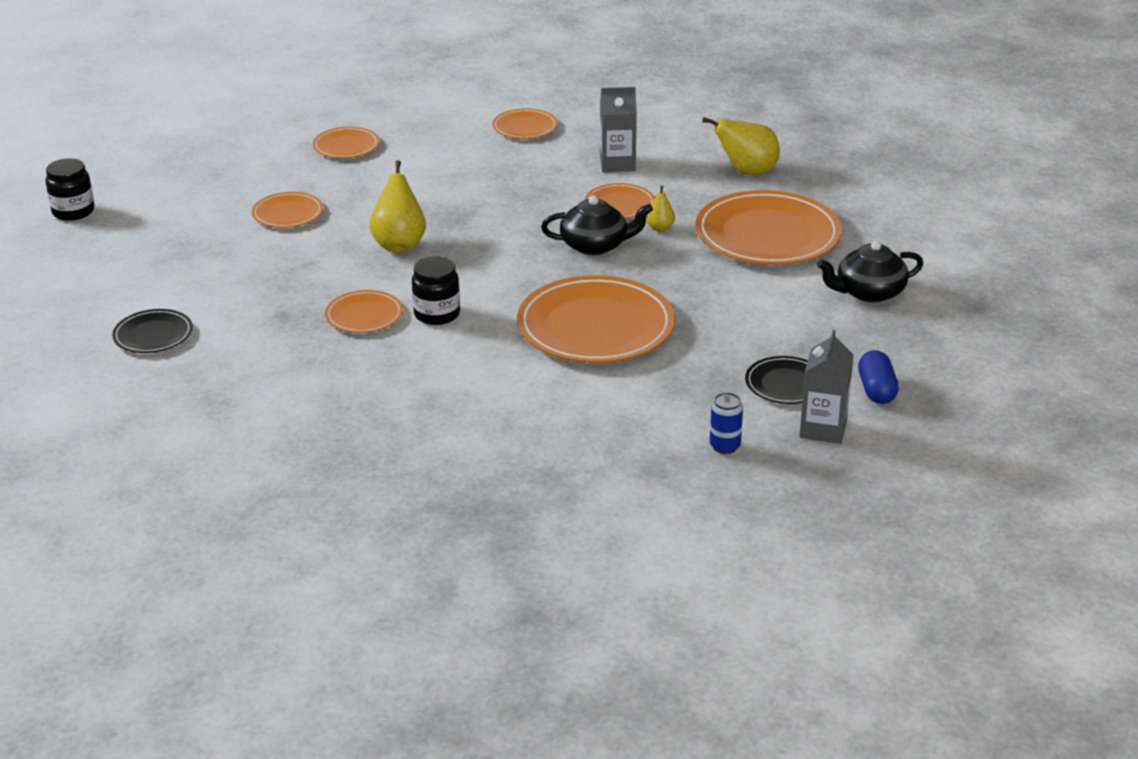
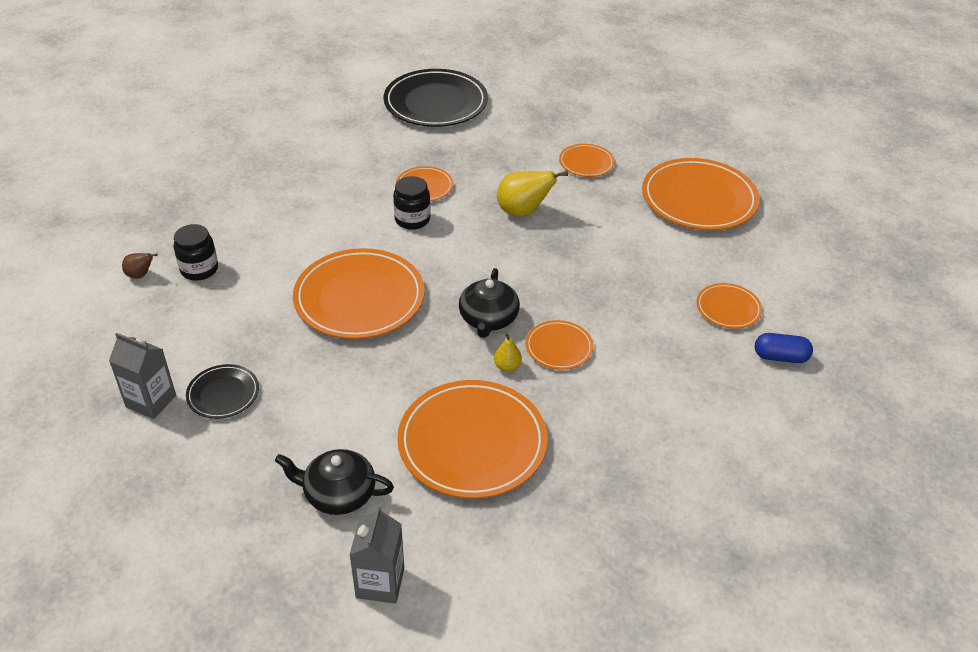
camera: 100 degrees right, 10 degrees up
black jar [45,158,94,221] -> black jar moved to [174,224,218,281]
black plate [112,309,193,353] -> black plate [384,69,488,127], size x2.00
orange plate [313,127,380,158] -> orange plate [642,158,760,230], size x2.00
grey carton [600,87,637,172] -> grey carton moved to [349,506,404,604]
yellow pear [702,117,780,175] -> none
blue can [710,392,743,454] -> none
black teapot [817,241,923,303] -> black teapot turned 75 degrees counterclockwise [275,449,394,515]
blue capsule [858,350,899,404] -> blue capsule moved to [755,333,813,363]
none -> brown pear [122,253,158,279]

